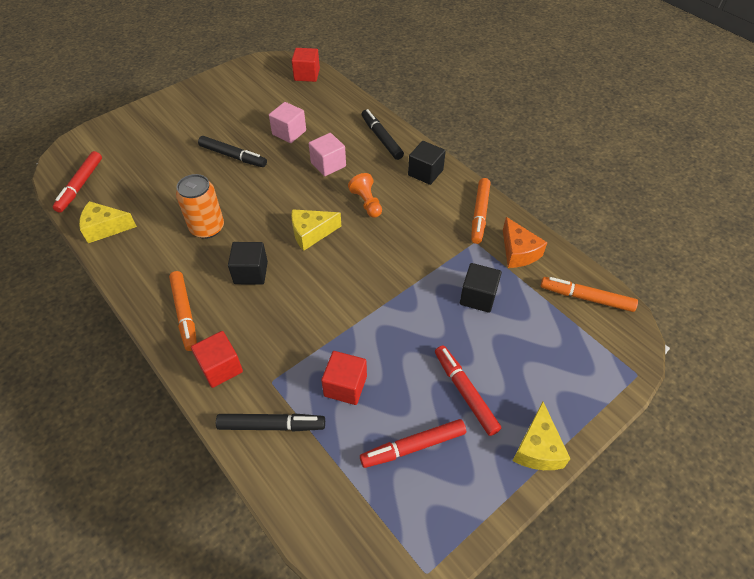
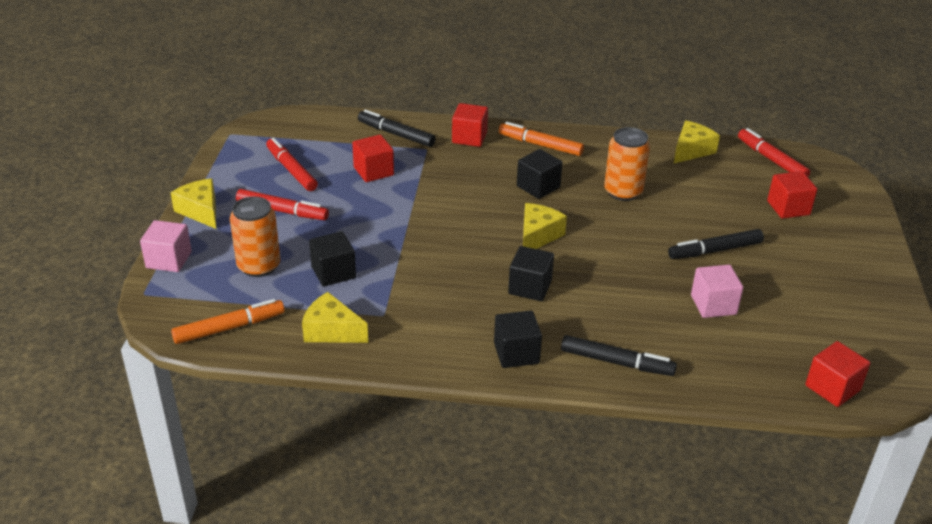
camera: 135 degrees right, 15 degrees down
black marker [216,413,325,432] -> black marker turned 75 degrees clockwise [358,110,436,147]
pink cube [309,133,346,176] -> pink cube moved to [140,220,192,272]
orange pawn [348,173,382,218] -> black cube [508,246,554,301]
red marker [360,419,466,468] -> red marker turned 60 degrees counterclockwise [266,138,318,191]
orange marker [471,178,490,244] -> none
orange cheese [503,217,548,268] -> yellow cheese [302,292,368,343]
none -> orange can [230,196,280,277]
none -> red cube [767,171,817,219]

